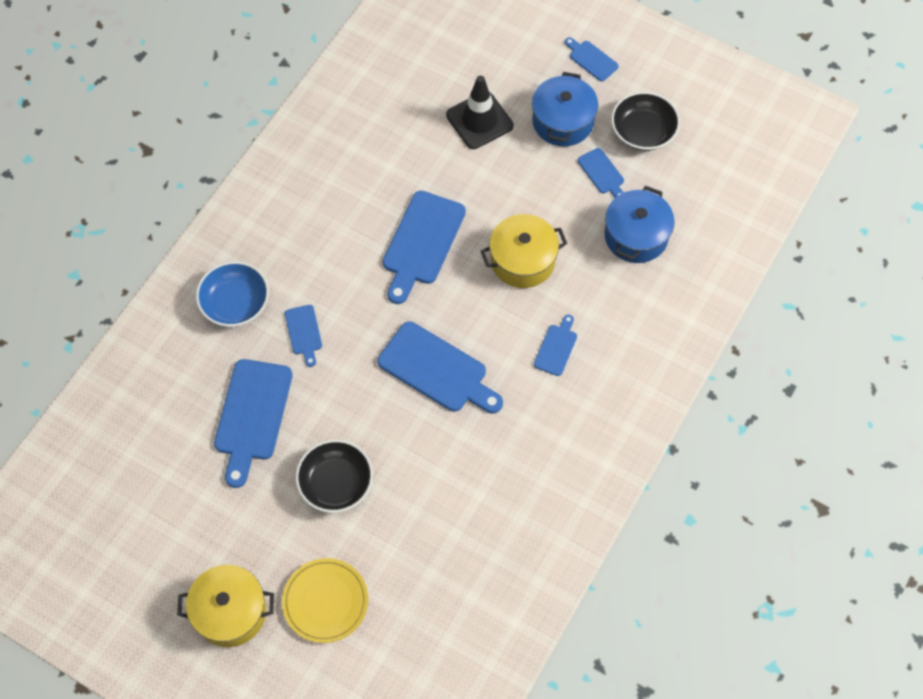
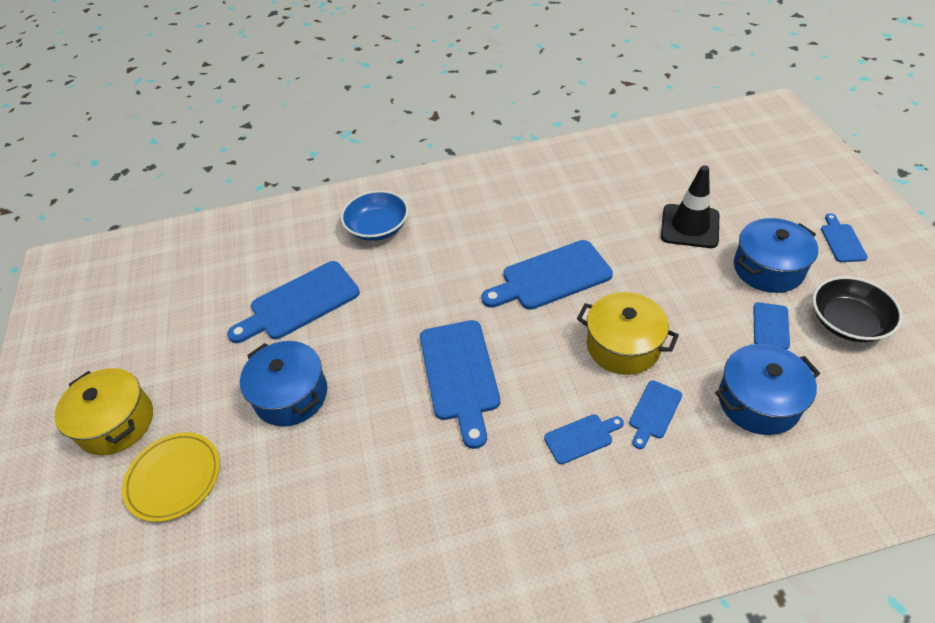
camera: 50 degrees right, 15 degrees down
blue cutting board [285,305,322,367] -> blue cutting board moved to [629,380,682,449]
black bowl [296,439,373,513] -> blue pot [240,341,327,426]

